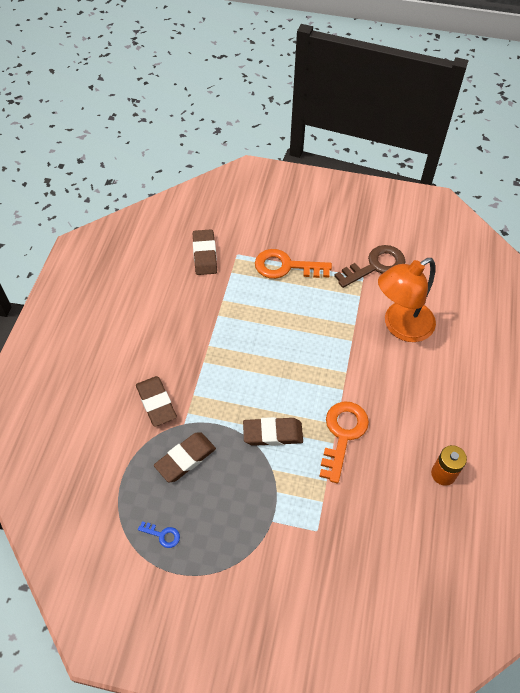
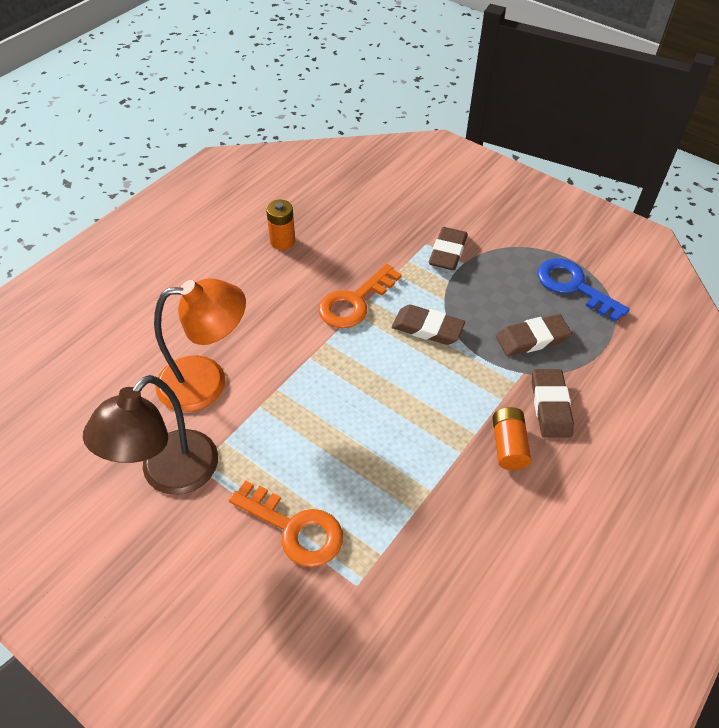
camera: 155 degrees left, 5 degrees down
blue key [138,521,180,548] -> blue key [537,258,630,322], size x2.22
brown eraser [193,229,217,275] -> brown eraser moved to [429,227,468,270]
brown key [334,245,406,288] -> brown lamp [83,375,218,495]
none -> orange battery [492,407,531,470]

